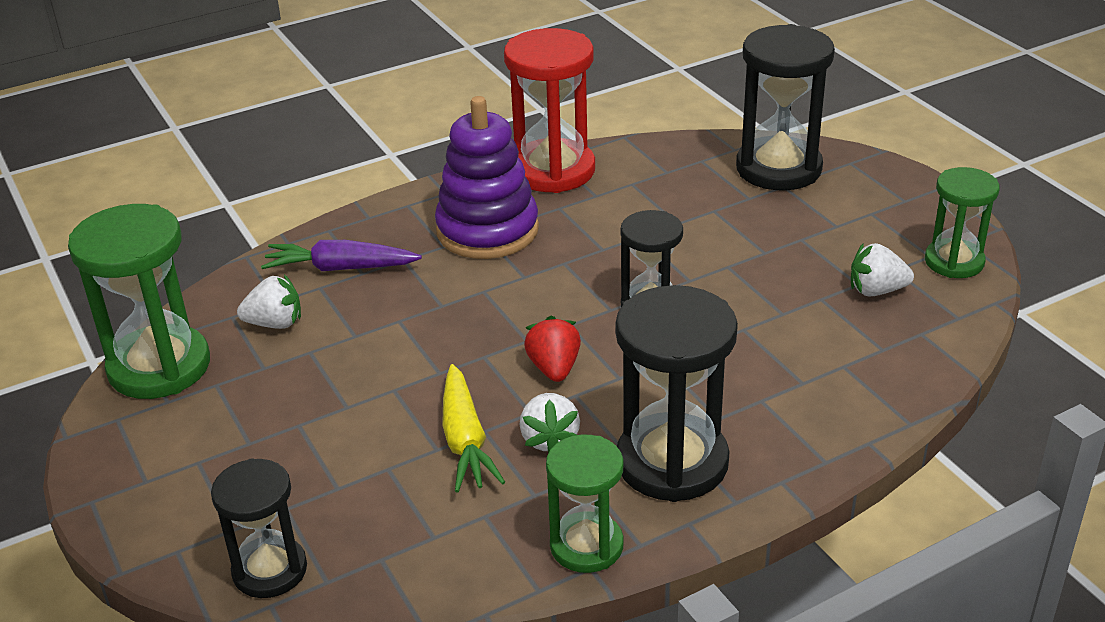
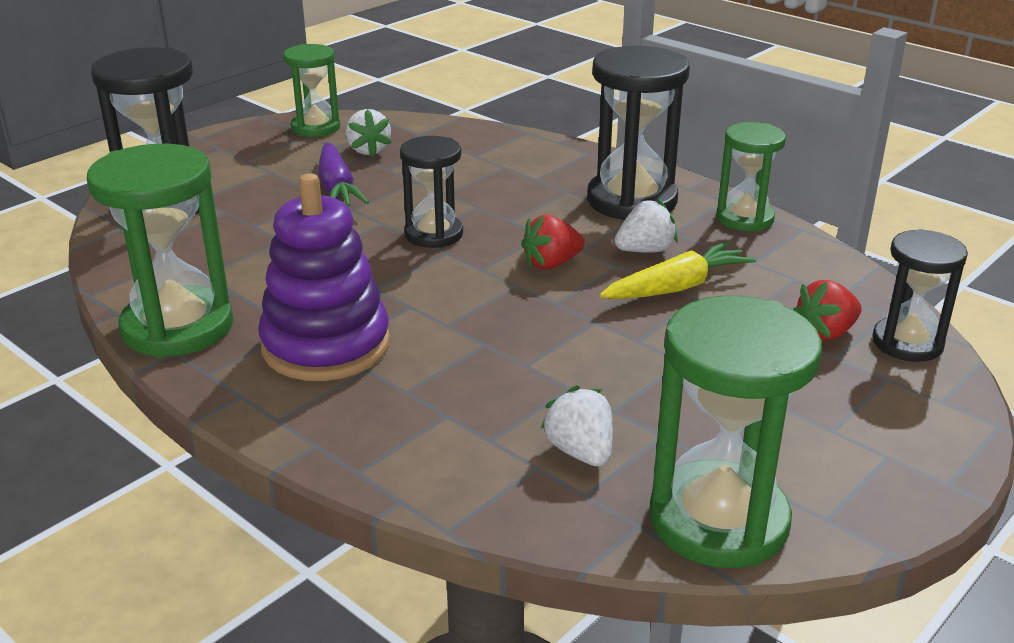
camera: 110 degrees left, 5 degrees down
purple carrot [261,240,422,271] -> purple carrot moved to [318,142,369,206]
red hourglass [504,28,595,193] -> green hourglass [87,144,233,358]
none -> red strawberry [793,280,862,341]

